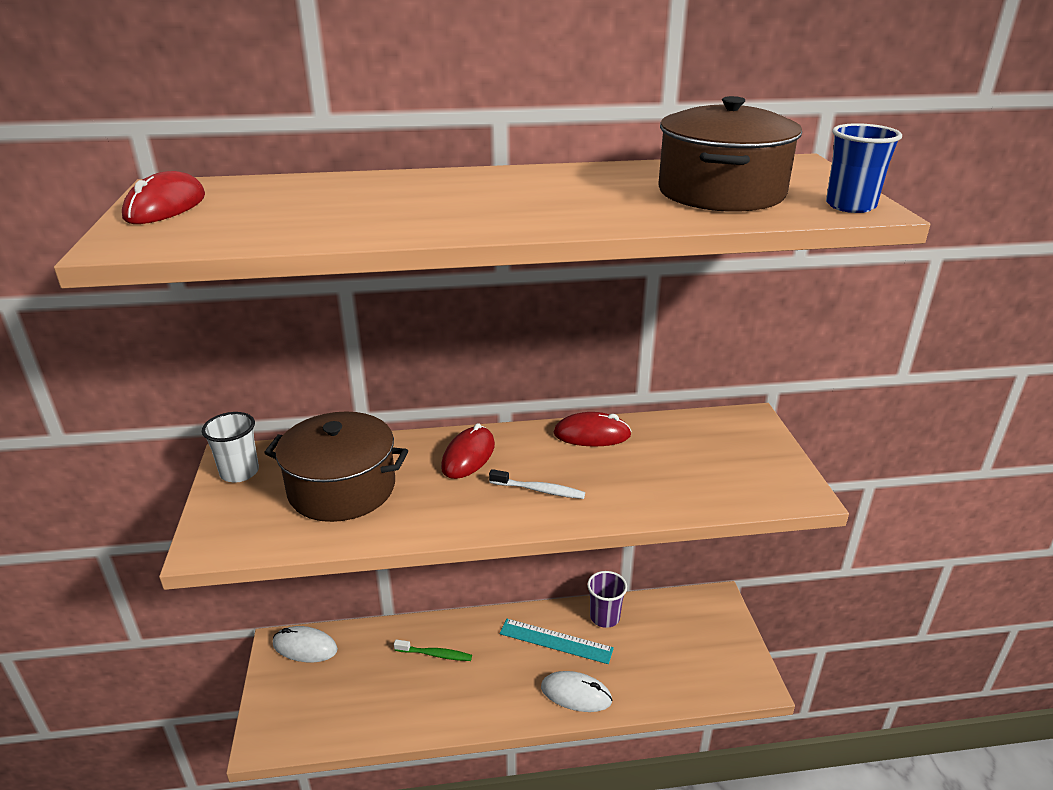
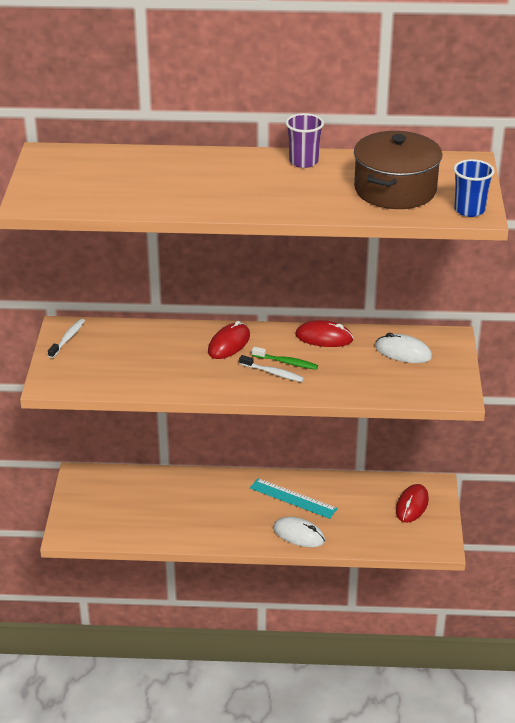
camera: 10 degrees right, 5 degrees up
red mouse [122,171,205,224] -> red mouse moved to [396,484,429,523]
white cup [202,412,259,483] -> white toothbrush [48,319,85,358]
brown pot [264,411,408,522] -> none
white mouse [273,626,338,663] -> white mouse moved to [375,333,432,363]
green toothbrush [394,639,472,661] -> green toothbrush moved to [252,347,318,370]
purple cup [587,571,627,628] -> purple cup moved to [286,113,324,168]

